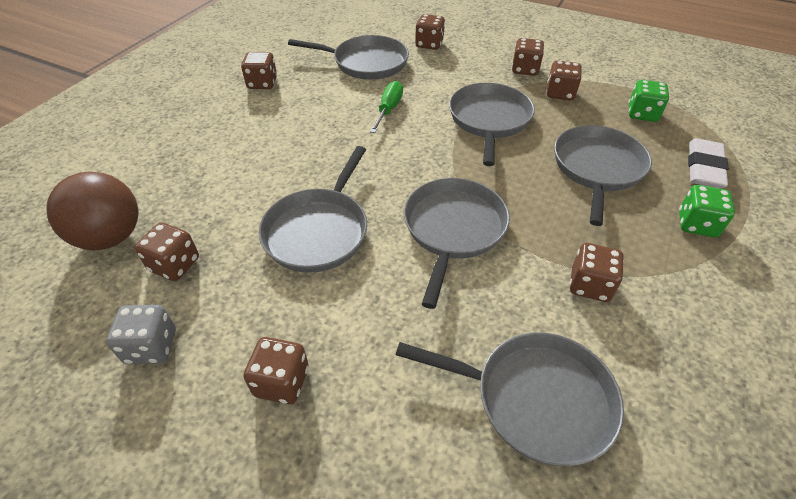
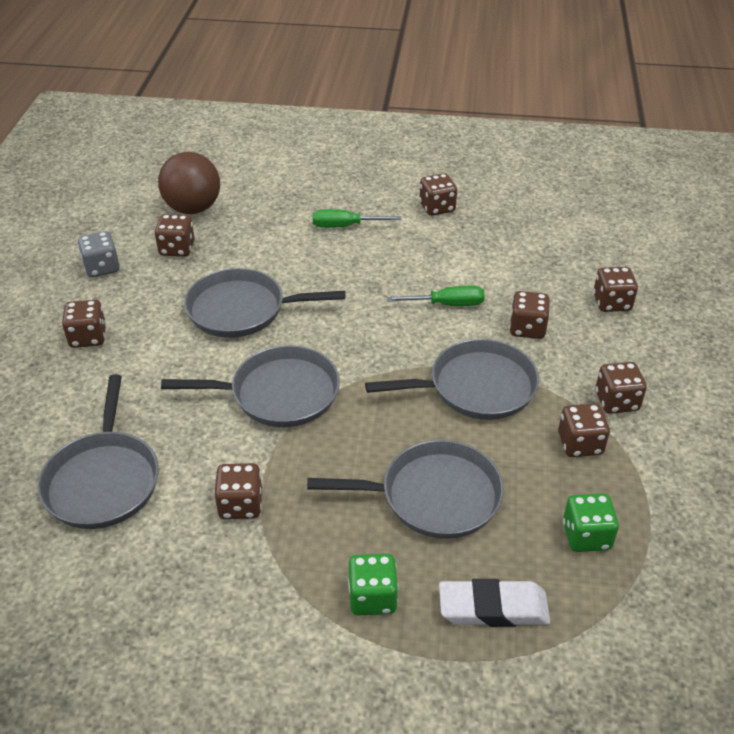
camera: 70 degrees right, 5 degrees down
grey pan [288,35,409,80] -> none
none -> green screwdriver [313,209,401,228]
none -> brown dice [509,291,550,339]

